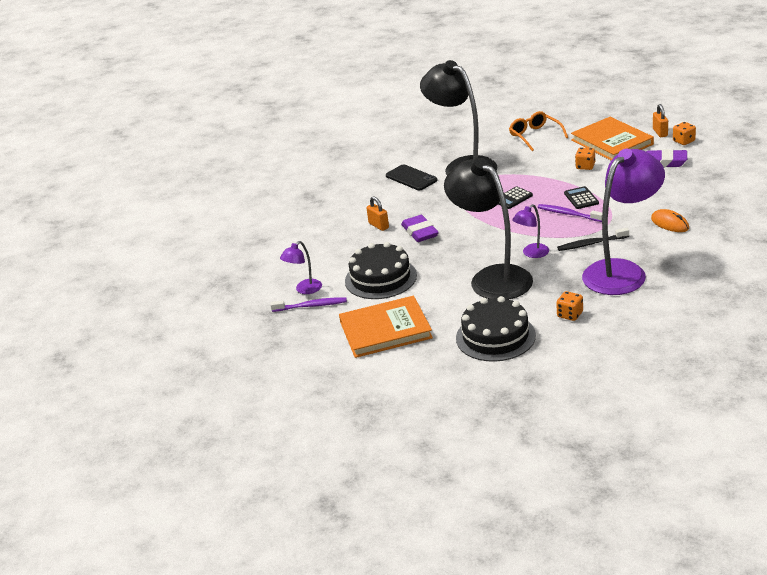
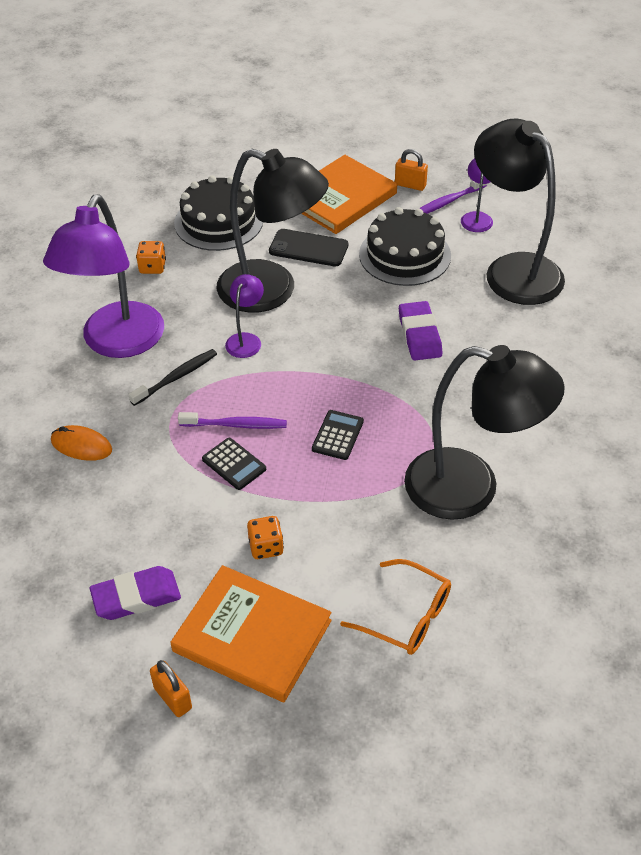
camera: 145 degrees right, 15 degrees up
orange padlock [366,196,389,231] -> orange padlock moved to [395,149,428,191]
black phone [386,164,438,190] -> black phone moved to [269,229,348,266]
purple eraser [401,215,439,242] -> purple eraser turned 45 degrees clockwise [399,301,443,360]
orange dice [673,122,696,145] -> none
none -> black lamp [474,119,565,305]

